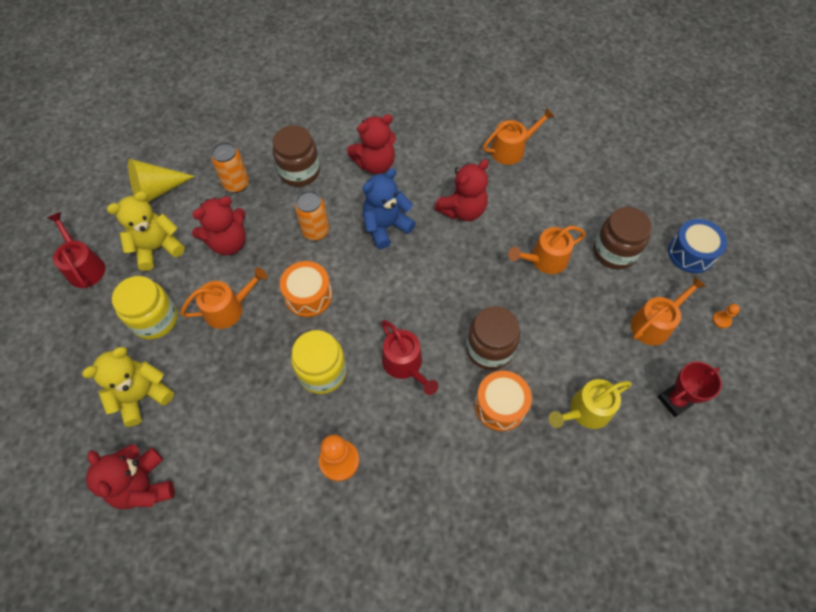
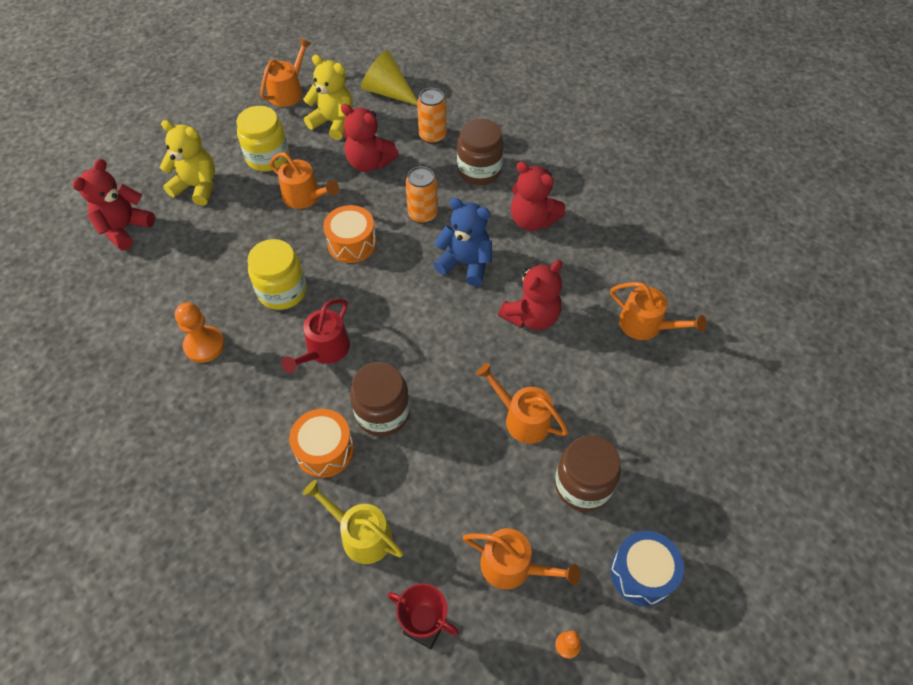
camera: 60 degrees right, 5 degrees down
red watering can [47,212,105,288] -> orange watering can [260,38,312,107]
red teddy bear [434,159,489,221] -> red teddy bear turned 60 degrees counterclockwise [498,260,563,330]

